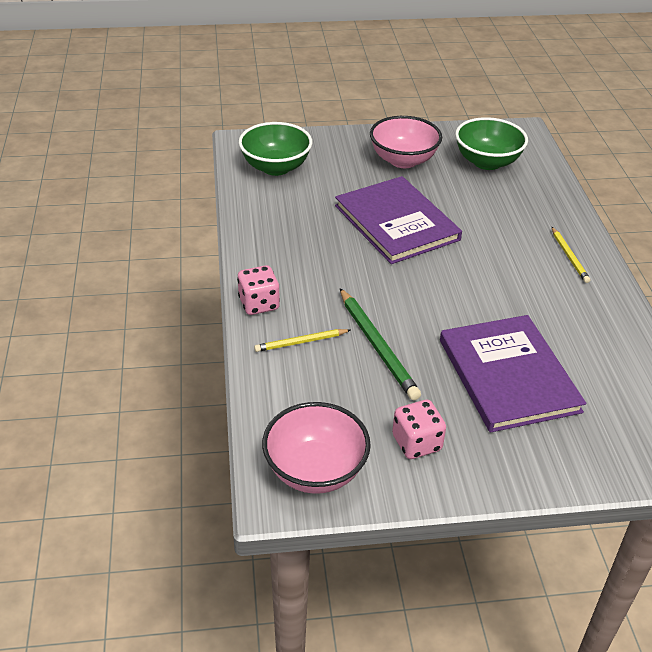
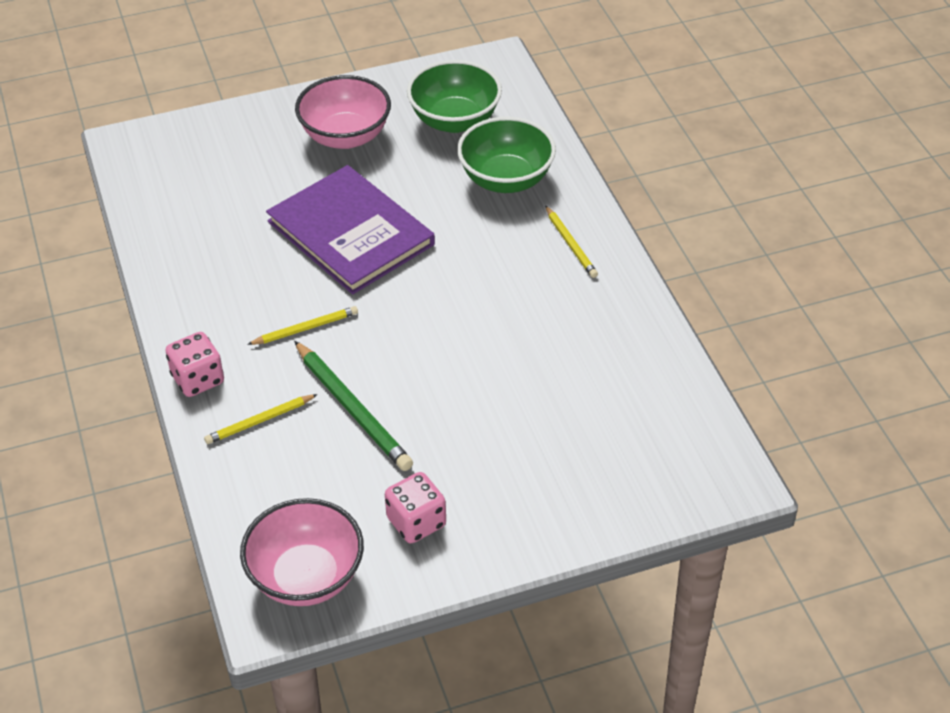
camera: 10 degrees left, 5 degrees up
green bowl [239,122,312,176] -> green bowl moved to [457,117,556,193]
purple book [440,315,586,433] -> none
none -> yellow pencil [247,306,358,345]

